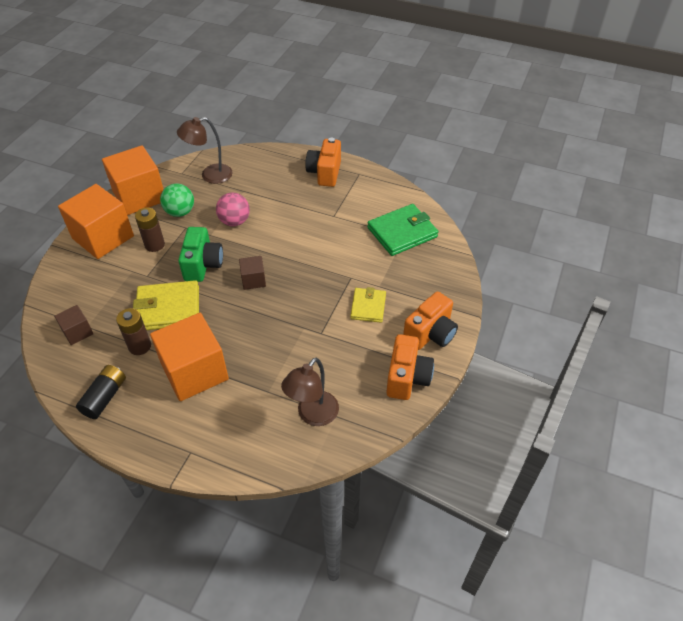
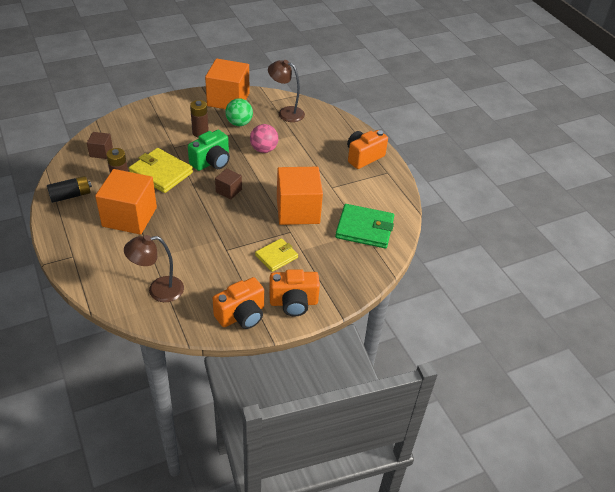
camera: 40 degrees right, 5 degrees down
orange cube [58,184,134,259] -> orange cube moved to [277,167,323,225]

